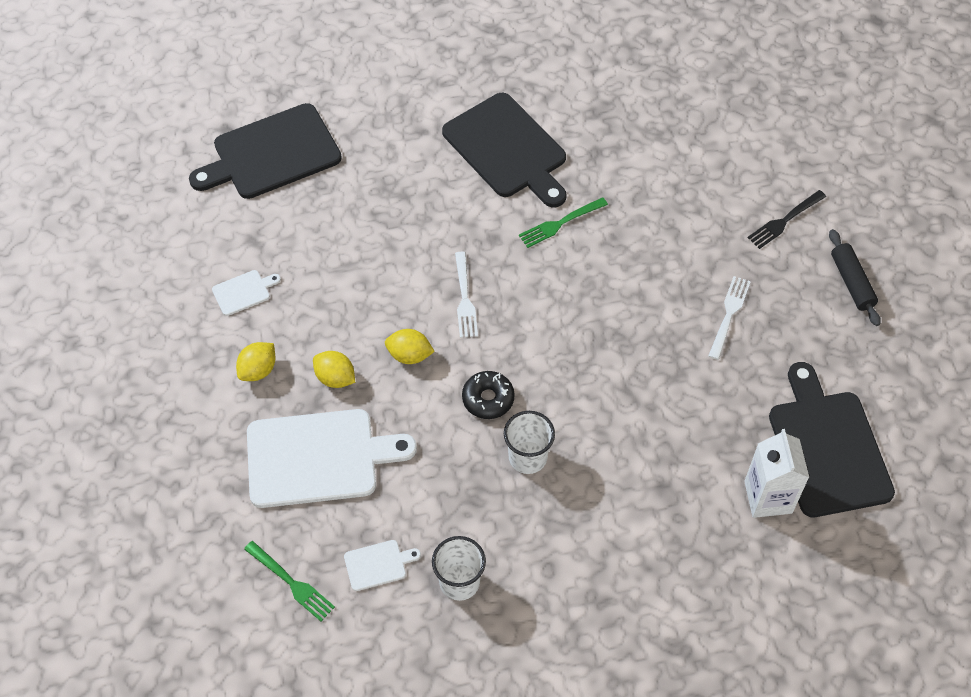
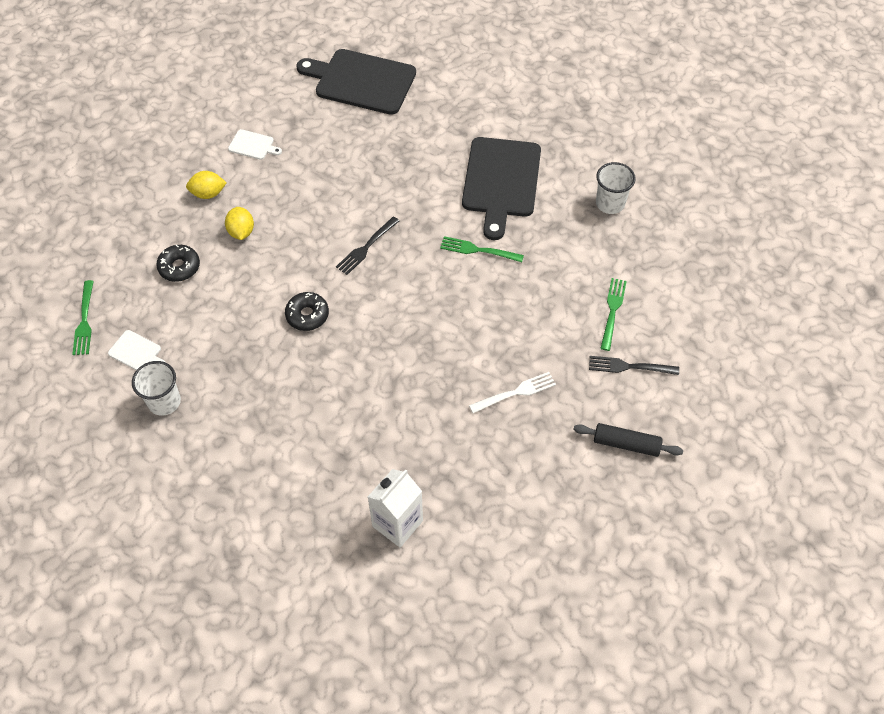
camera: 45 degrees right, 0 degrees up
white cutting board [247,409,417,508] -> black donut [156,245,200,282]
yellow lemon [385,329,435,364] -> none
white fork [455,252,478,338] -> black fork [336,216,399,275]
white cup [504,411,555,474] -> white cup moved to [596,162,636,214]
black cutting board [769,362,895,517] -> none
black rolling pin [829,229,881,326] -> black rolling pin turned 75 degrees clockwise [573,423,683,457]
none -> green fork [600,278,627,351]

